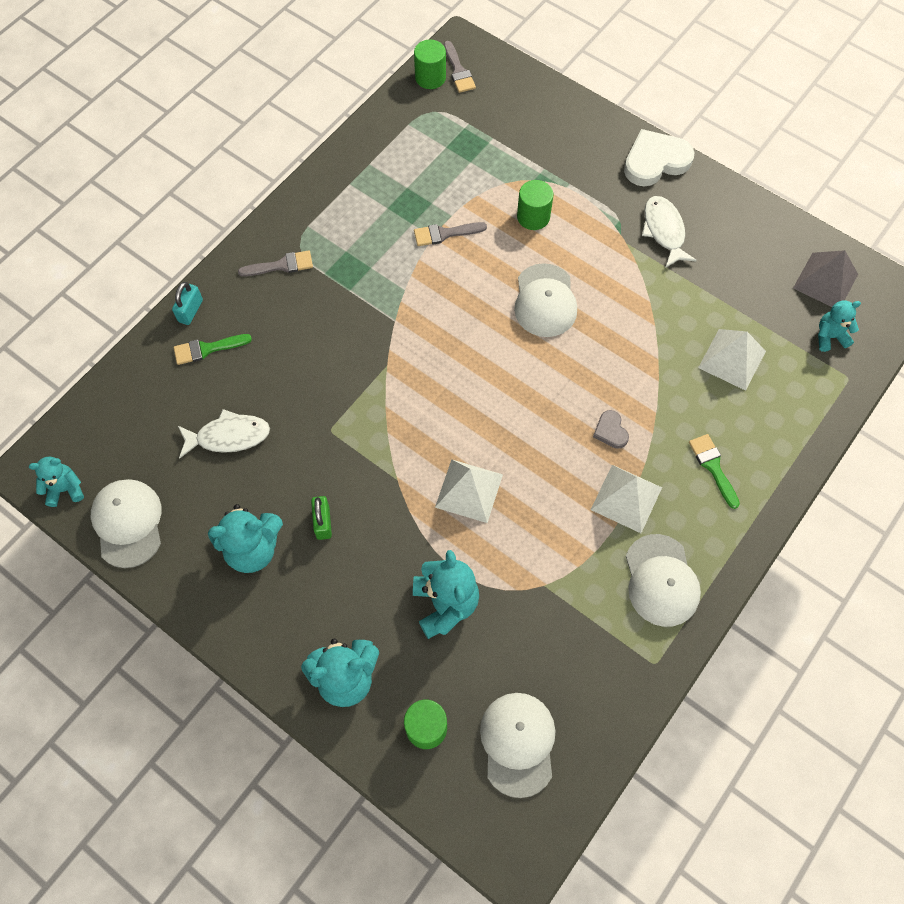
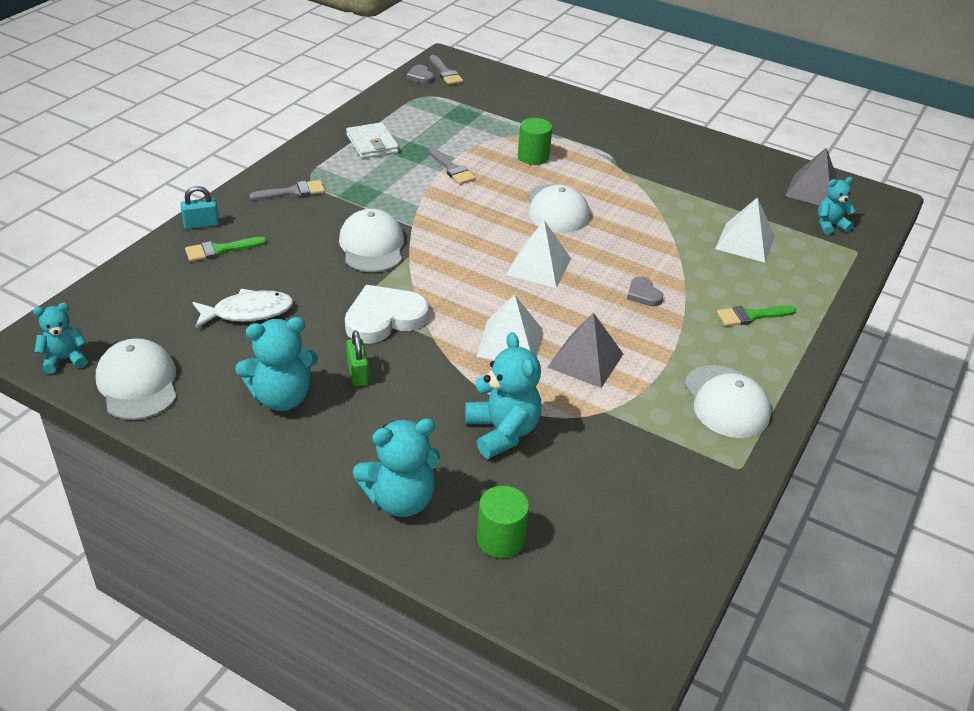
camera: 10 degrees left, 25 degrees down
turquoise padlock [172,282,203,325] -> turquoise padlock turned 60 degrees clockwise [180,186,219,229]
green cylinder [414,40,446,89] -> grey heart [407,65,434,84]
grey brush [414,222,487,246] -> grey brush turned 105 degrees counterclockwise [428,147,476,184]
white cap [480,693,555,798] -> white cap moved to [339,209,404,272]
white pyramid [591,465,662,533] -> white pyramid moved to [506,220,571,288]
white heart [624,129,694,187] -> white heart moved to [345,285,429,344]
white fish [642,196,697,268] -> none
green brush [689,434,740,509] -> green brush turned 75 degrees counterclockwise [717,305,796,326]
none -> white wallet [346,122,399,159]
none -> grey pyramid [547,313,623,388]

